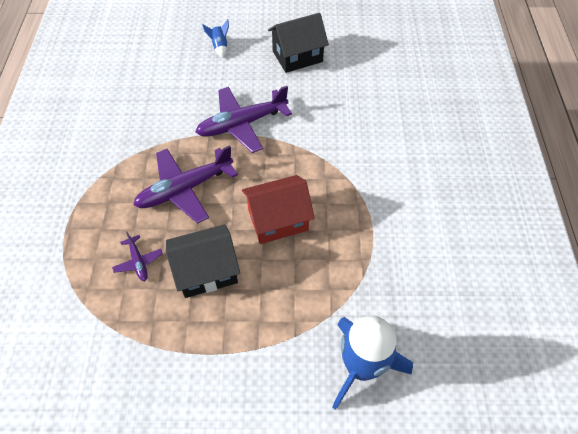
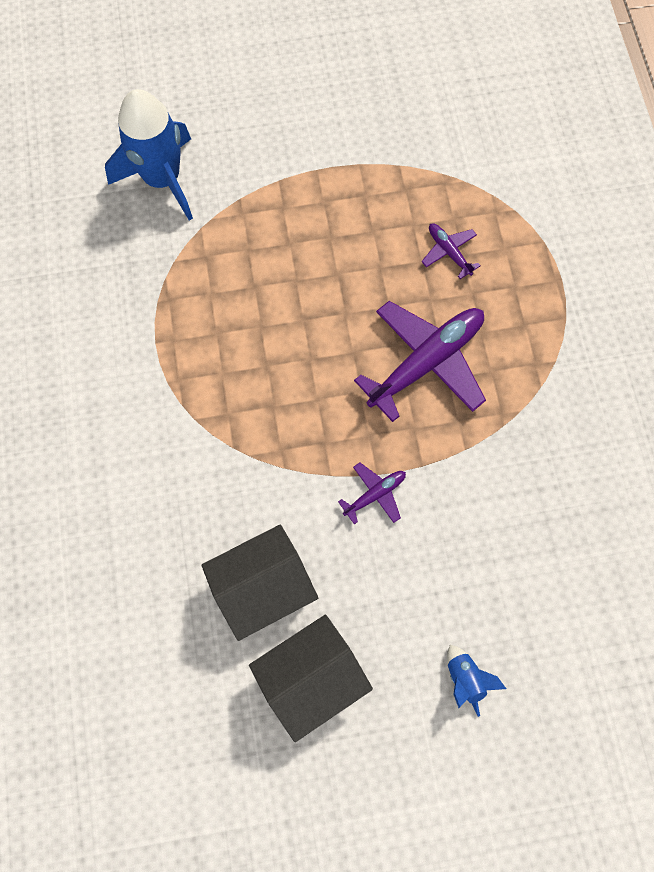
camera: 170 degrees right, 15 degrees up
black house [166,224,240,298] -> black house moved to [202,525,318,641]
purple plane [195,86,292,153] -> purple plane [338,463,406,524], size x0.47
red house [242,175,315,244] -> none

